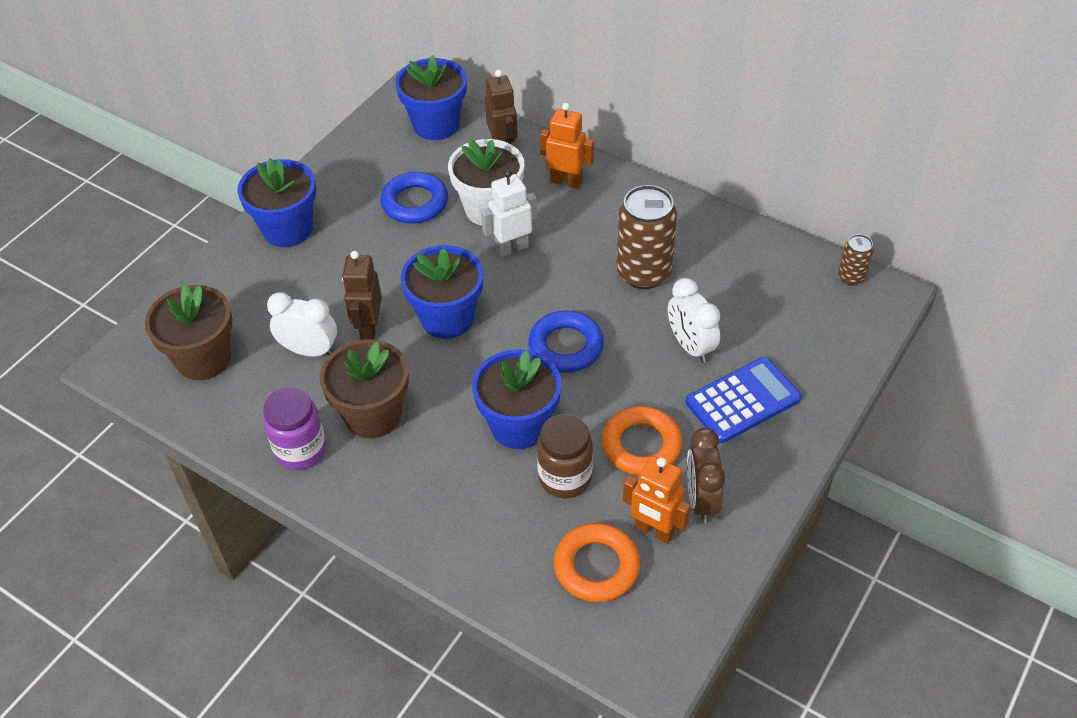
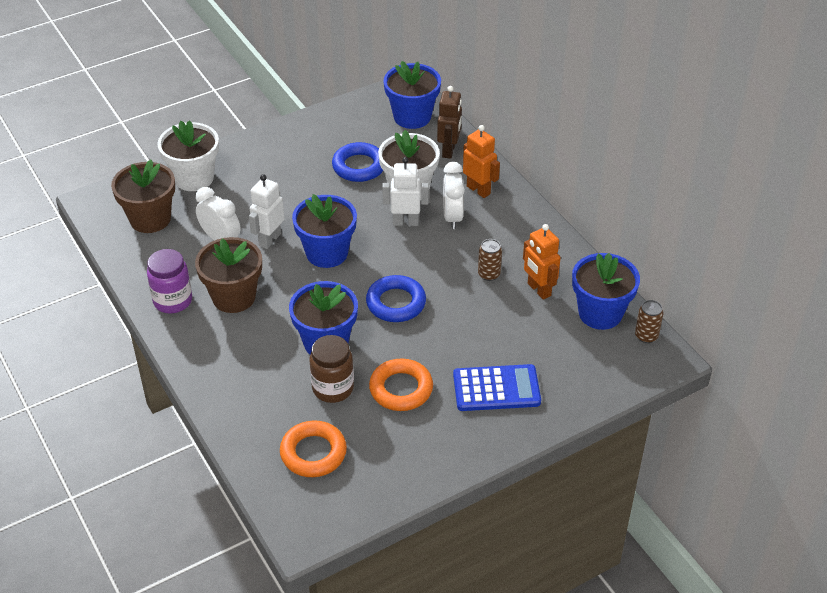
camera: 25 degrees right, 5 degrees down
blue flower pot [238,158,316,247] -> blue flower pot moved to [572,253,640,330]
brown robot [342,251,382,340] -> white robot [249,174,285,249]
brown can [616,185,677,289] -> brown can [478,239,502,281], size x0.50
orange robot [623,456,691,543] -> orange robot moved to [523,224,561,300]
white clock [668,278,720,363] -> white clock moved to [443,162,465,229]
brown clock [687,428,725,523] -> none
none -> white flower pot [157,120,219,191]

